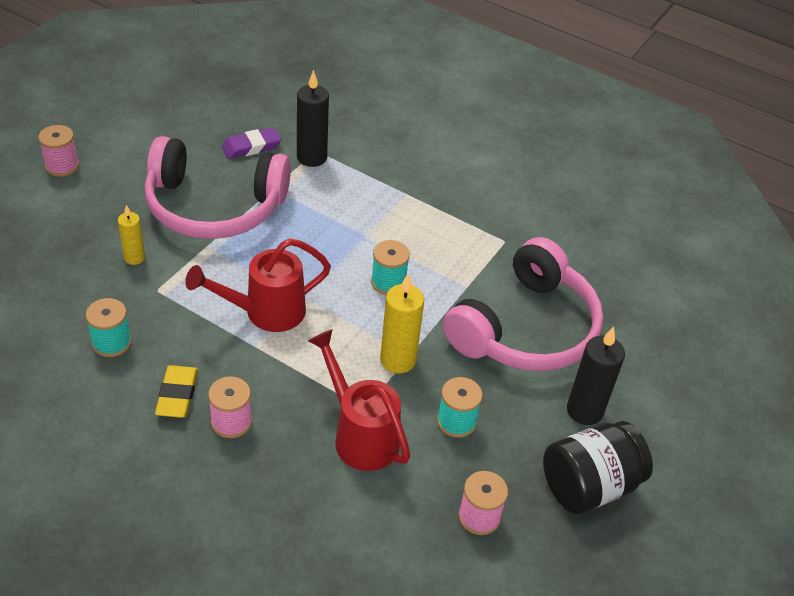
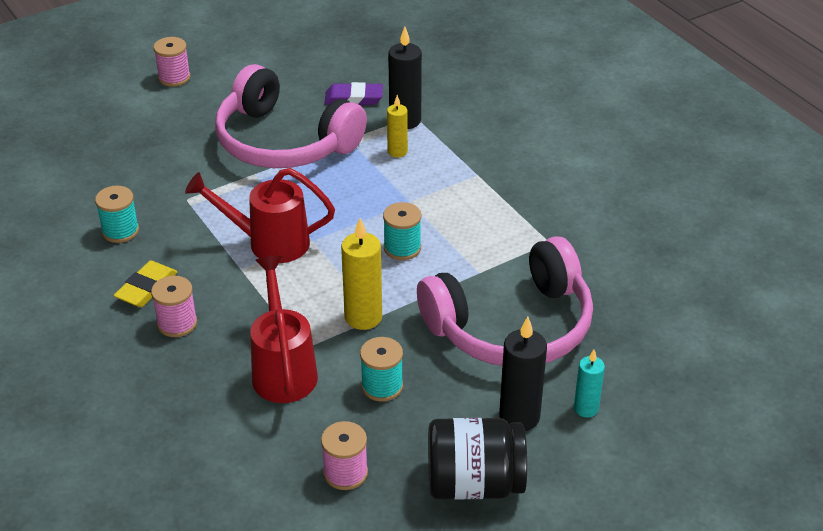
camera: 30 degrees right, 5 degrees down
yellow candle [118,205,145,265] -> yellow candle moved to [387,95,408,158]
none -> turquoise candle [574,350,605,418]

